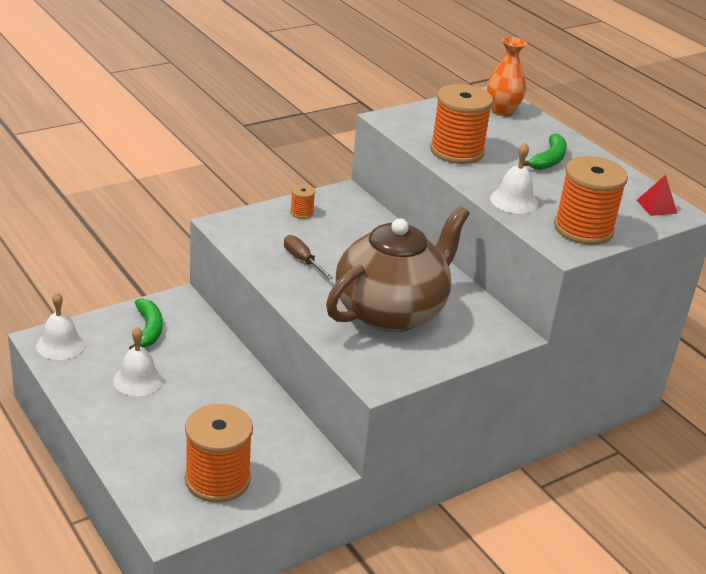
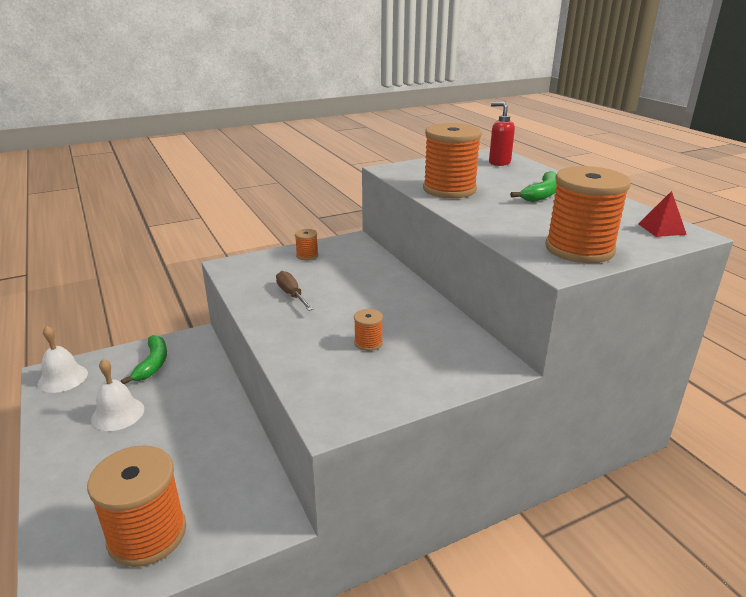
camera: 10 degrees right, 5 degrees down
brown teapot [326,206,470,332] -> orange spool [354,309,383,351]
orange vase [487,37,527,116] -> red soap dispenser [489,102,515,166]
white bell [490,143,538,214] -> none

